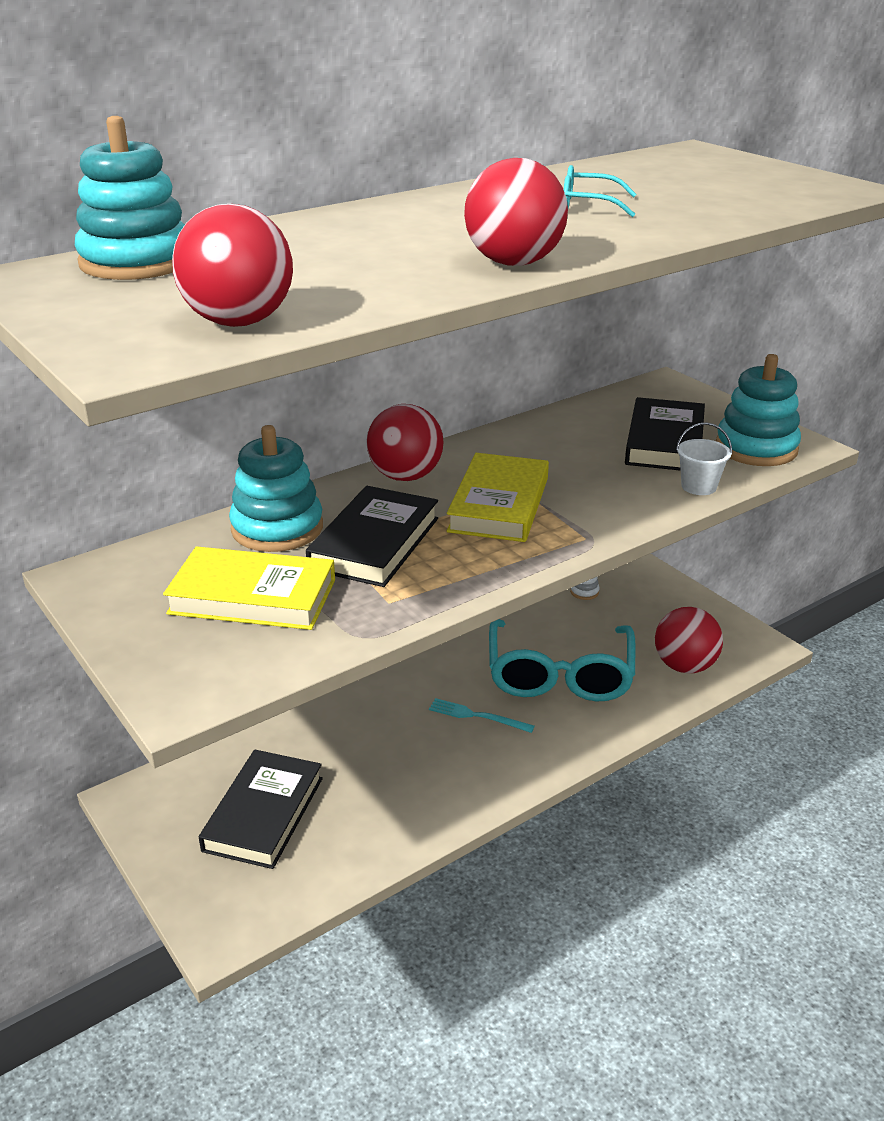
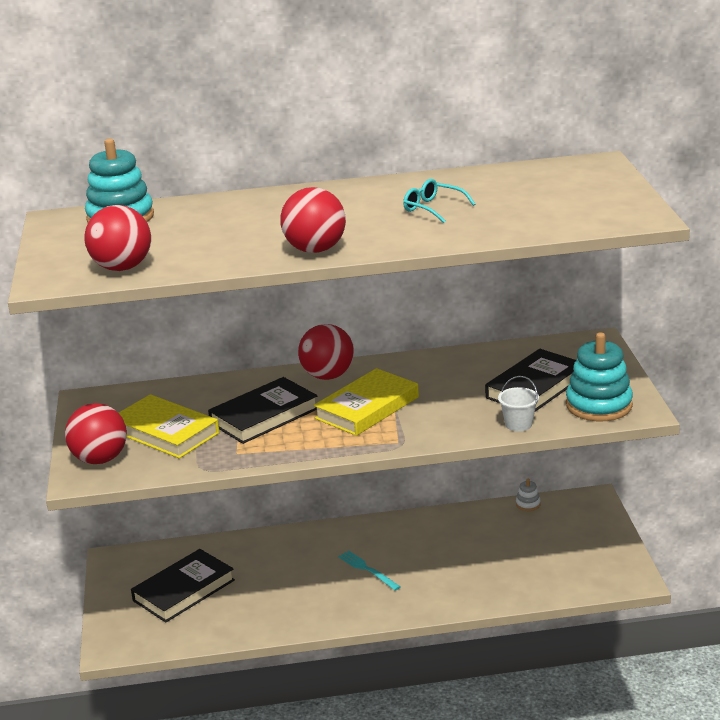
camera: 30 degrees right, 5 degrees down
turquoise stacking toy [229,425,323,552] -> none
turquoise glasses [489,619,635,701] -> none
red ball [655,607,723,674] -> red ball moved to [65,403,127,464]

